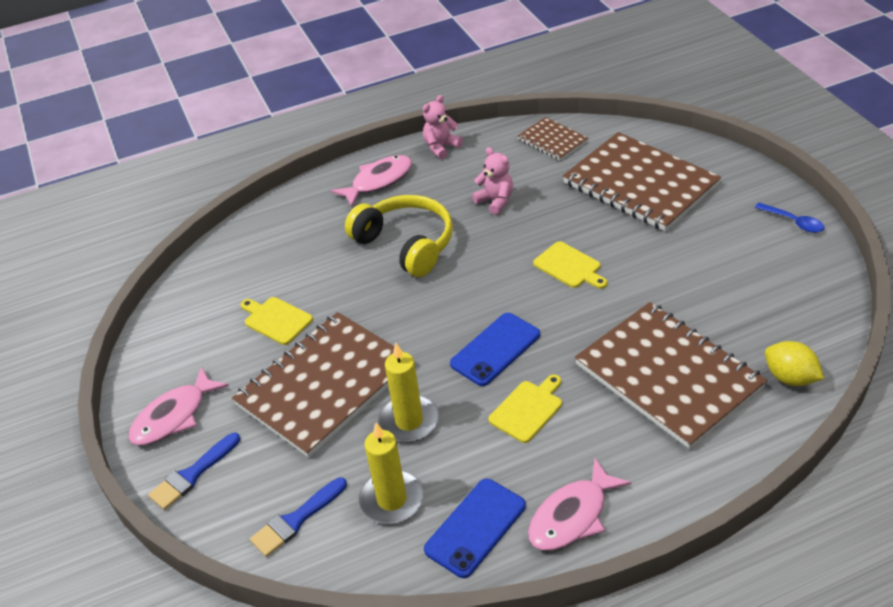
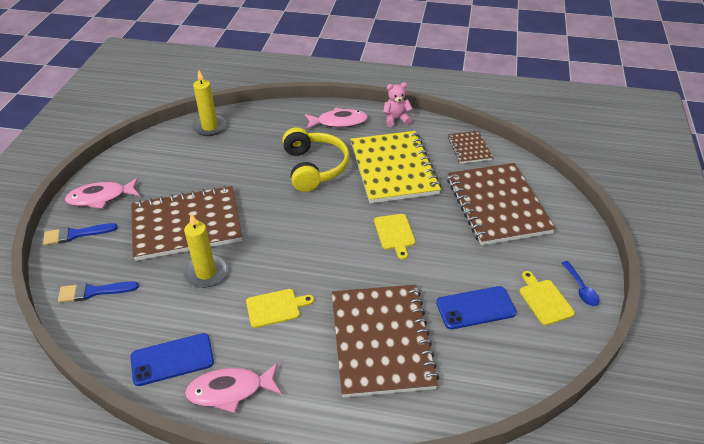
camera: 30 degrees right, 0 degrees up
yellow cutting board [241,297,313,345] -> yellow cutting board moved to [519,271,575,325]
yellow candle [359,423,424,524] -> yellow candle moved to [192,70,227,136]
blue phone [450,313,540,386] -> blue phone moved to [436,286,517,329]
pink teddy bear [472,147,513,215] -> yellow notebook [350,131,441,203]
yellow lemon [765,341,824,386] -> none

